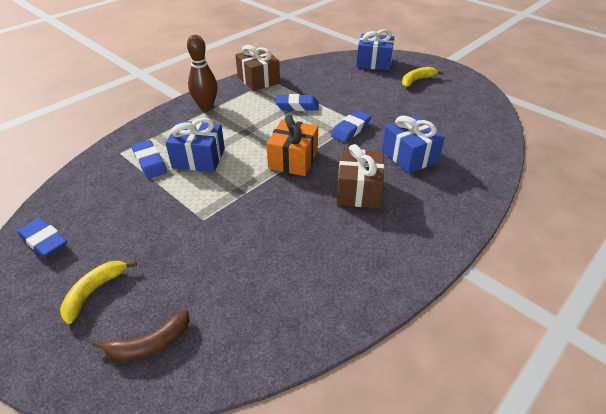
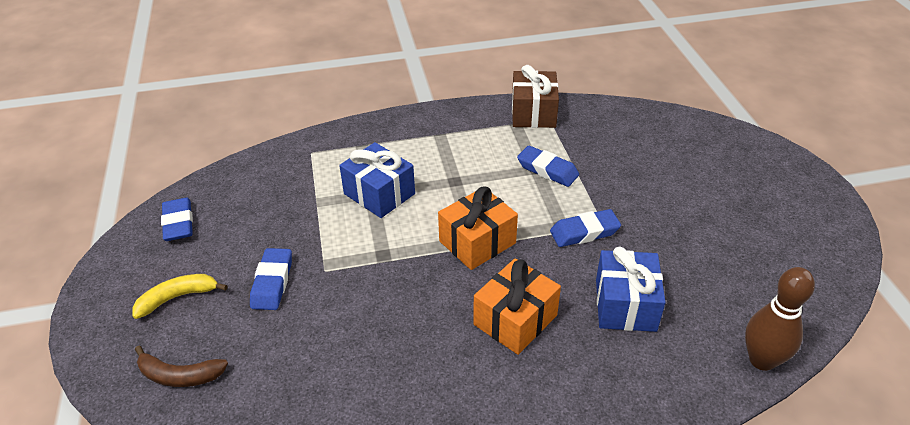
camera: 35 degrees right, 0 degrees up
blue eraser [132,140,167,179] -> blue eraser moved to [250,248,292,310]
brown bowling pin [187,35,218,110] -> brown bowling pin moved to [745,267,815,371]
brown gift [337,144,384,208] -> orange gift [474,258,561,355]
blue gift [356,29,394,71] -> none
yellow banana [402,67,444,87] -> none

